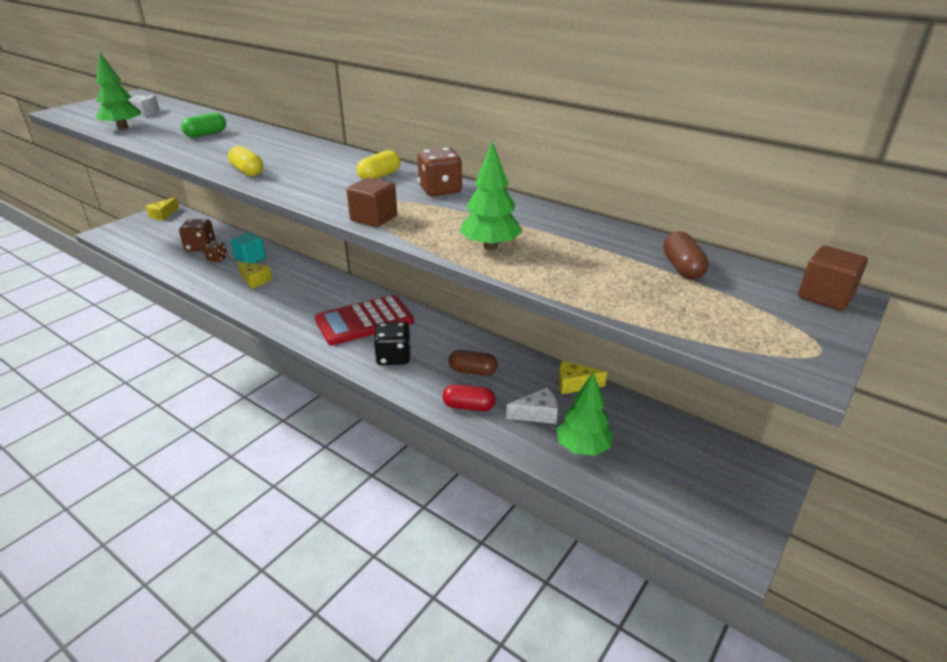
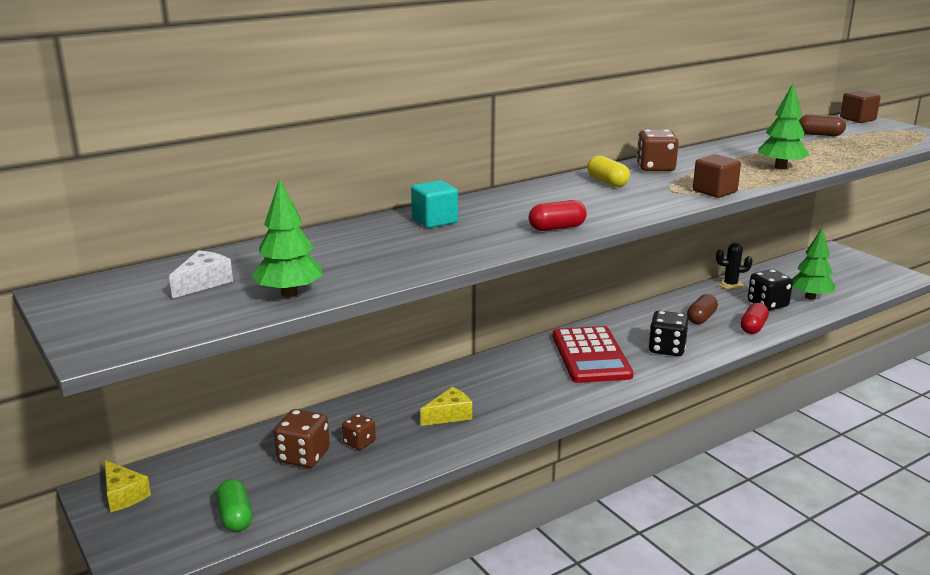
camera: 70 degrees left, 10 degrees down
green capsule [181,112,226,138] -> green capsule moved to [216,479,252,532]
yellow capsule [228,146,263,176] -> red capsule [529,200,587,231]
turquoise cube [231,232,266,263] -> turquoise cube moved to [411,180,458,228]
white cheese [506,388,558,424] -> black dice [748,269,793,311]
yellow cheese [558,360,607,394] -> black cactus [716,243,753,290]

